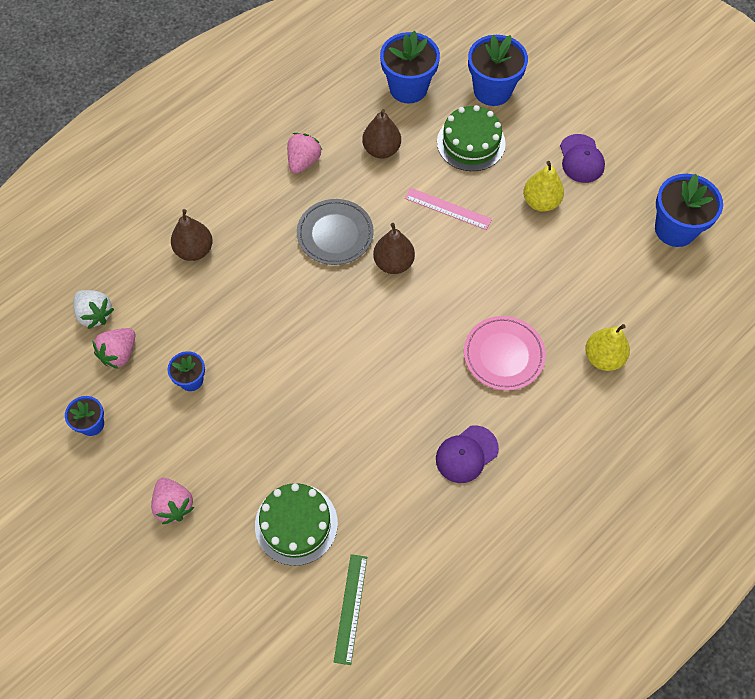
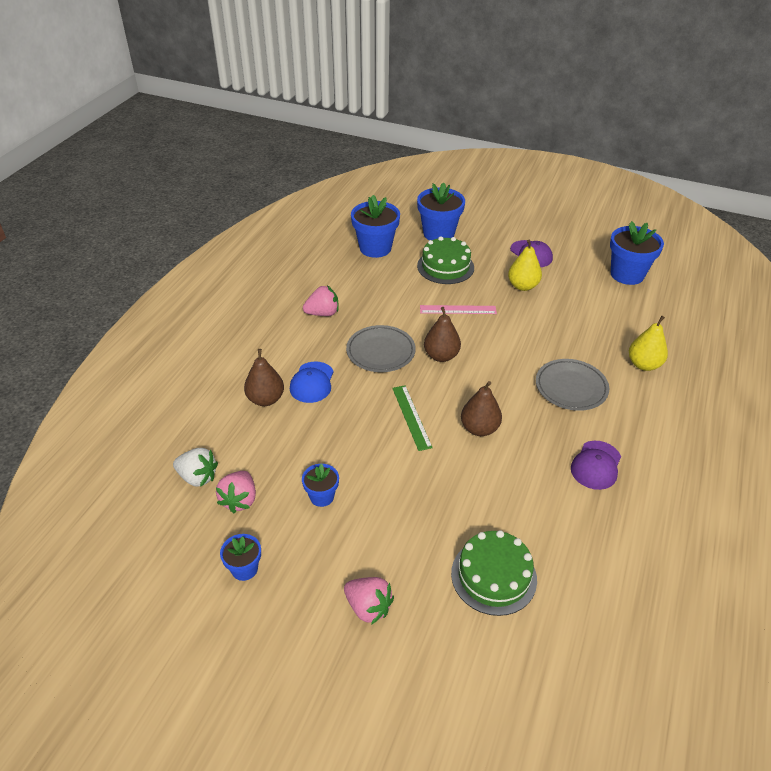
camera: 25 degrees left, 20 degrees down
pink strawberry [287,133,322,174] -> pink strawberry turned 75 degrees clockwise [303,286,339,316]
green ruler [334,554,367,665] -> green ruler moved to [392,385,433,451]
brown pear [362,109,401,159] -> brown pear moved to [461,381,502,436]
pink plate [464,316,546,391] -> grey plate [536,359,609,411]
none -> blue cap [290,361,334,403]

